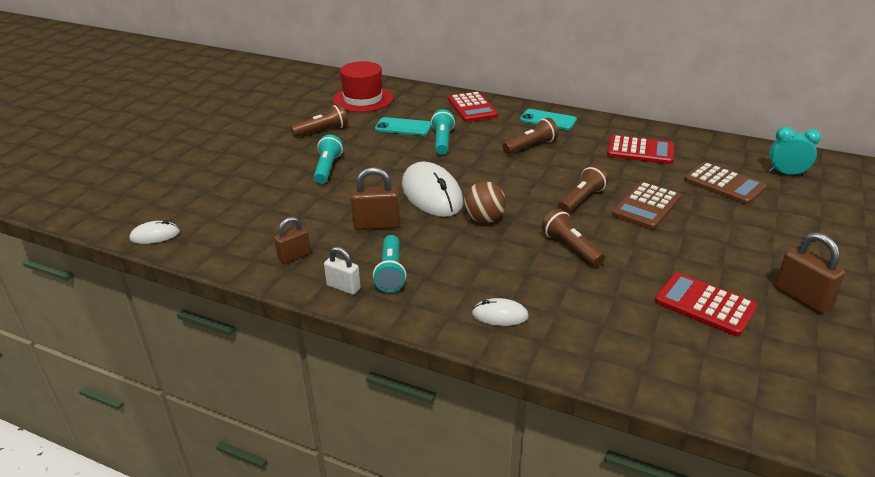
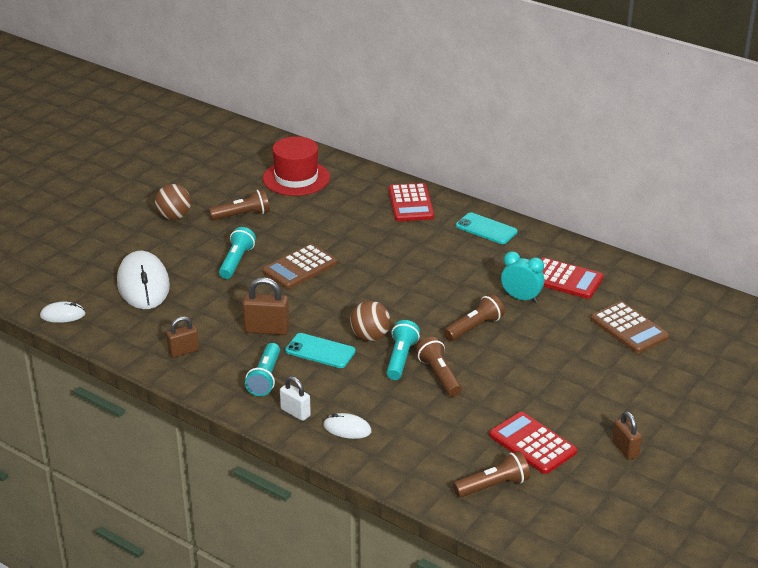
camera: 10 degrees right, 0 degrees up
white padlock [324,247,361,295] -> white padlock moved to [280,376,311,421]
turquoise phone [375,117,432,136] -> turquoise phone moved to [285,333,356,368]
white mouse [402,162,463,217] -> white mouse moved to [117,251,170,309]
turquoise flashlight [431,109,455,155] -> turquoise flashlight moved to [386,320,420,380]
brown flashlight [503,118,559,154] -> brown flashlight moved to [453,451,530,498]
brown calculator [612,181,681,229] -> brown calculator moved to [262,244,337,289]
turquoise clock [769,127,821,176] -> turquoise clock moved to [501,252,544,303]
brown padlock [775,232,846,314] -> brown padlock [612,411,642,460], size x0.66
none -> brown ball [155,184,191,220]

